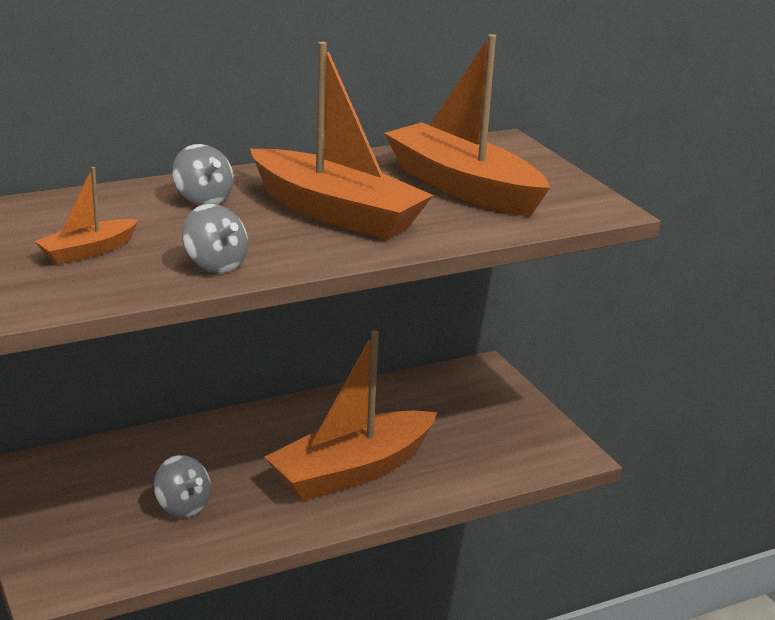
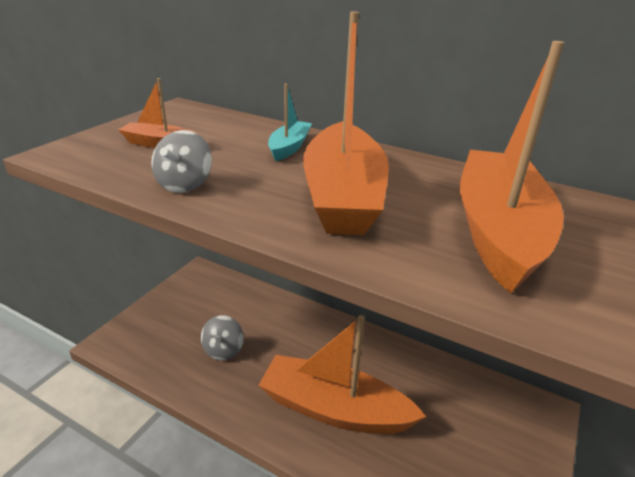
camera: 55 degrees right, 5 degrees up
grey spinning top [173,144,234,206] -> turquoise boat [268,84,312,161]

